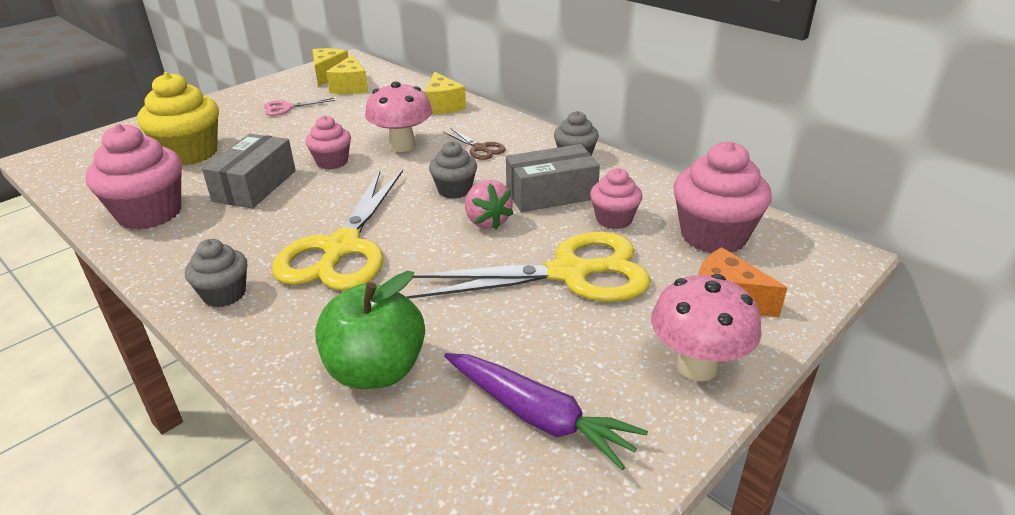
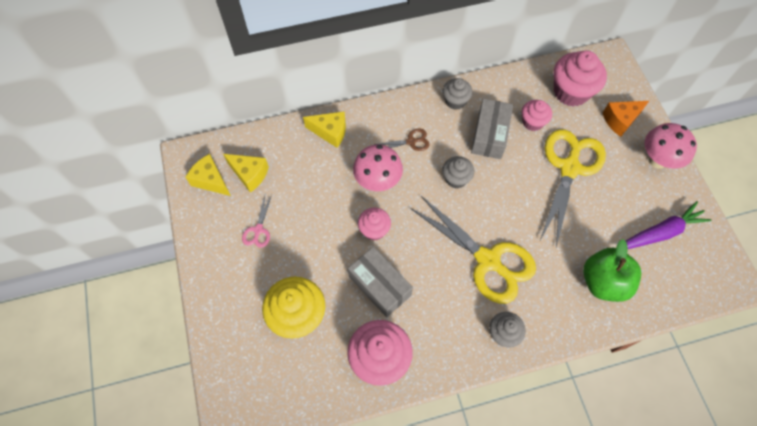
camera: 60 degrees left, 30 degrees up
pink strawberry [465,180,514,230] -> none

